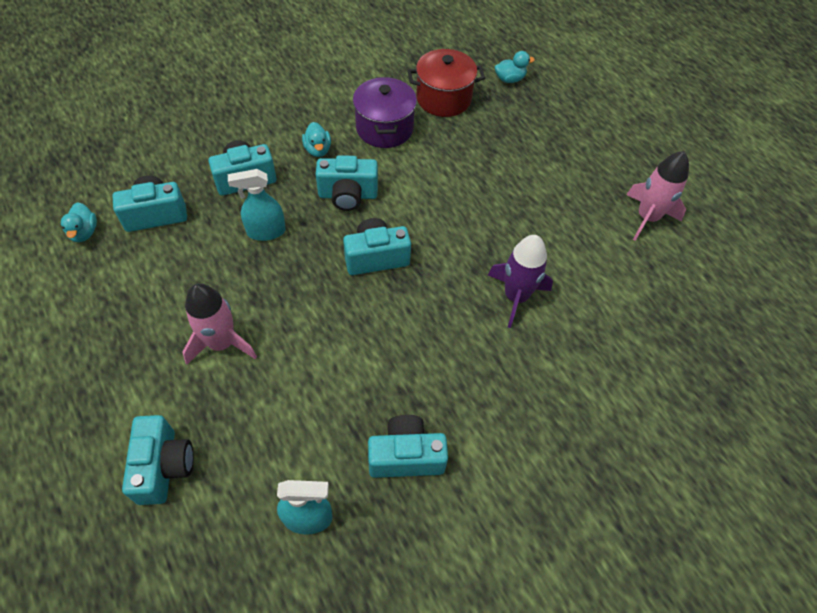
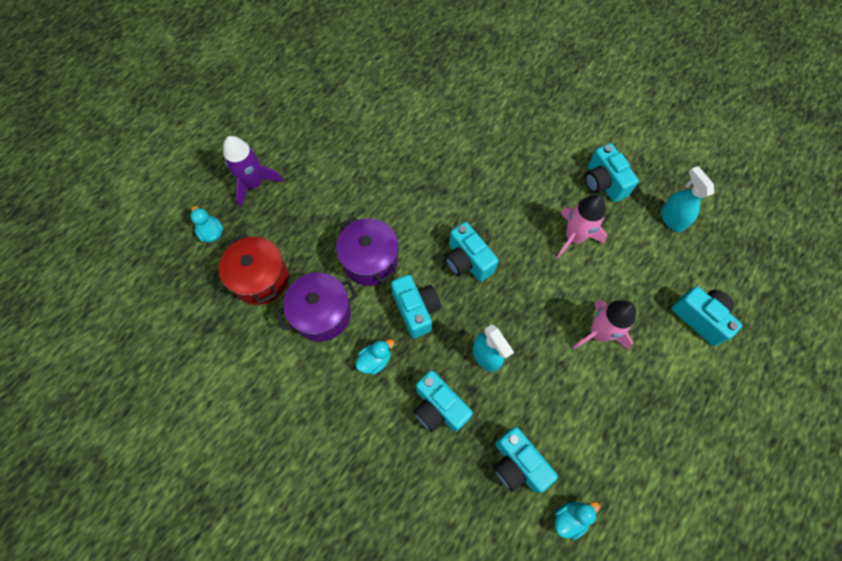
camera: 110 degrees left, 10 degrees up
turquoise camera [122,415,193,505] -> turquoise camera turned 75 degrees clockwise [671,287,742,346]
purple rocket [488,235,553,328] -> purple rocket moved to [223,136,283,208]
pink rocket [626,151,689,241] -> pink rocket moved to [556,195,607,259]
none -> purple pot [336,217,399,286]

